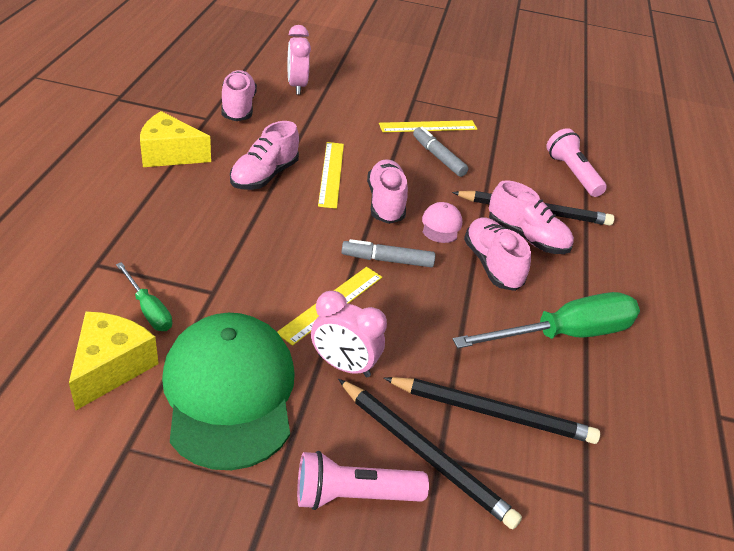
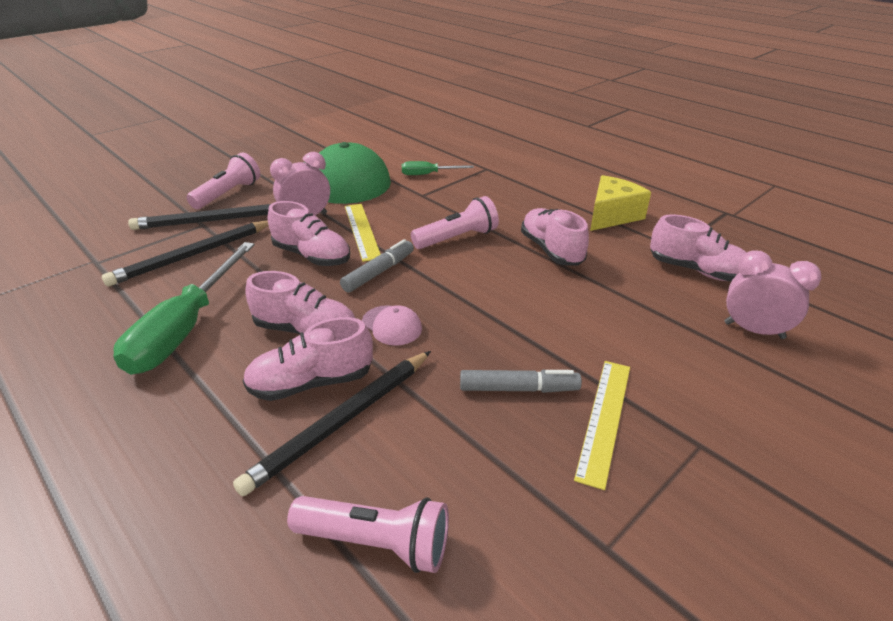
camera: 130 degrees right, 5 degrees down
yellow cheese [69,312,159,410] -> none
yellow ruler [318,142,344,209] -> none
pink shoe [367,159,408,224] -> pink shoe moved to [268,201,350,266]
none -> pink flashlight [411,196,499,249]

